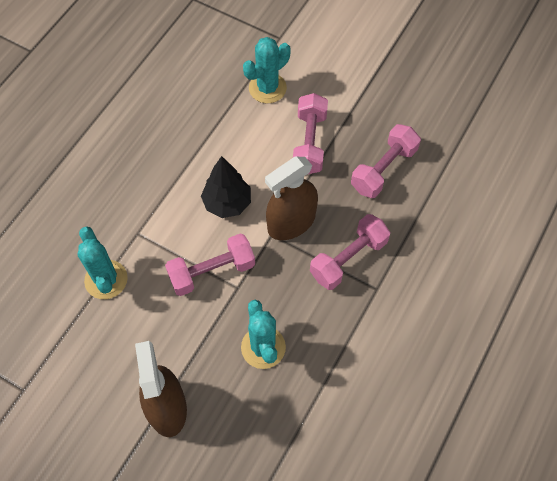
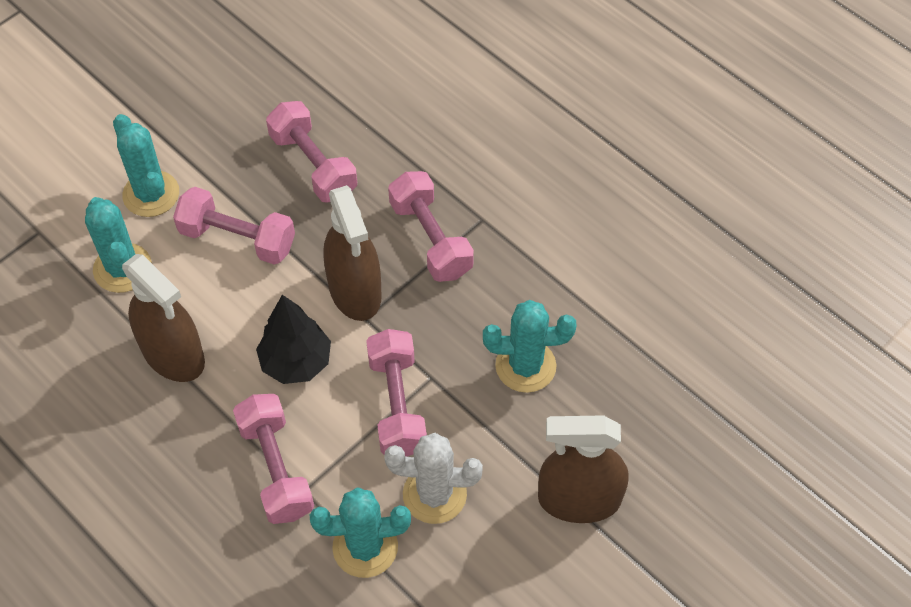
camera: 75 degrees left, 5 degrees down
none -> turquoise cactus [113,114,179,217]
none -> brown spray bottle [122,254,205,382]
none -> pink dumbbell [233,394,314,524]
none -> white cactus [384,433,483,524]

